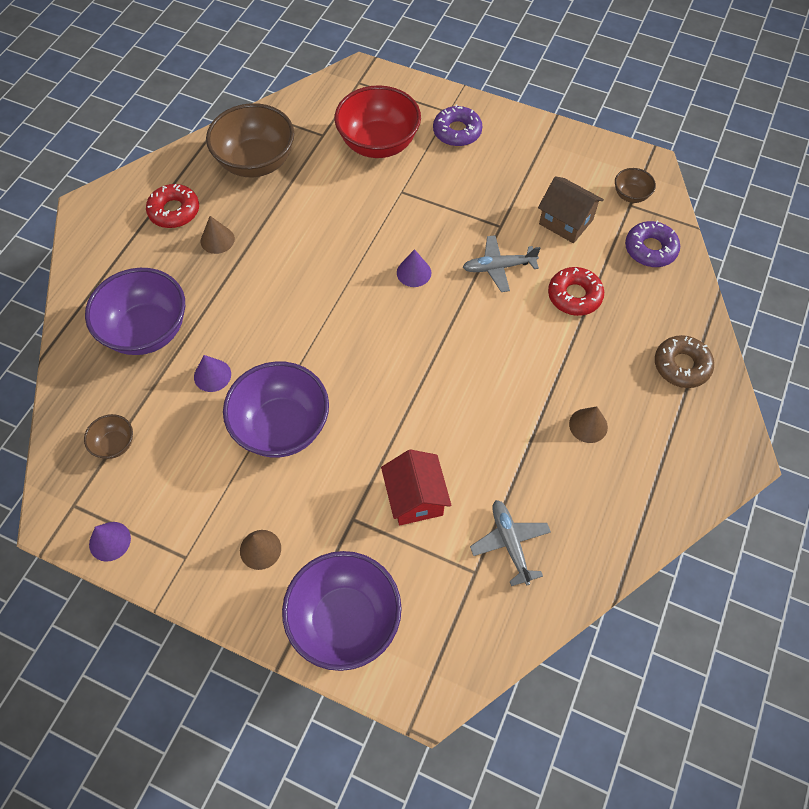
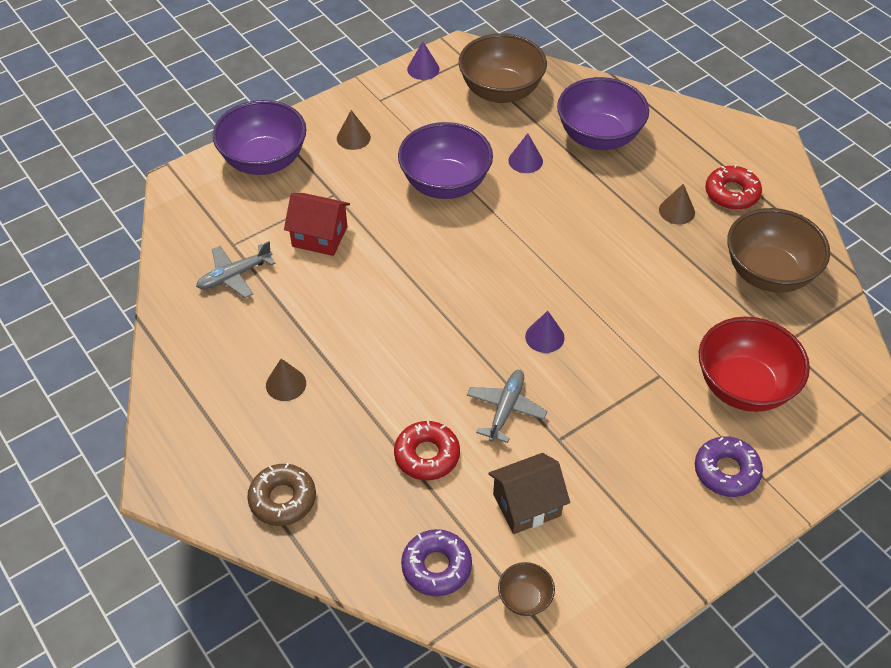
camera: 120 degrees right, 10 degrees down
brown bowl [84,414,133,459] -> brown bowl [459,33,547,103], size x2.16
grey plane [470,500,551,586] -> grey plane turned 135 degrees clockwise [196,241,276,298]

